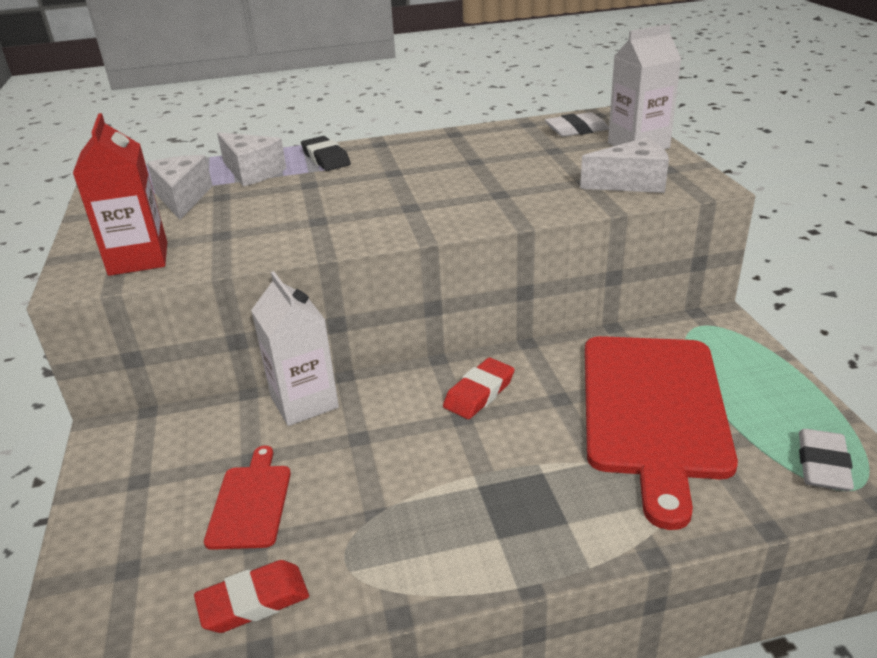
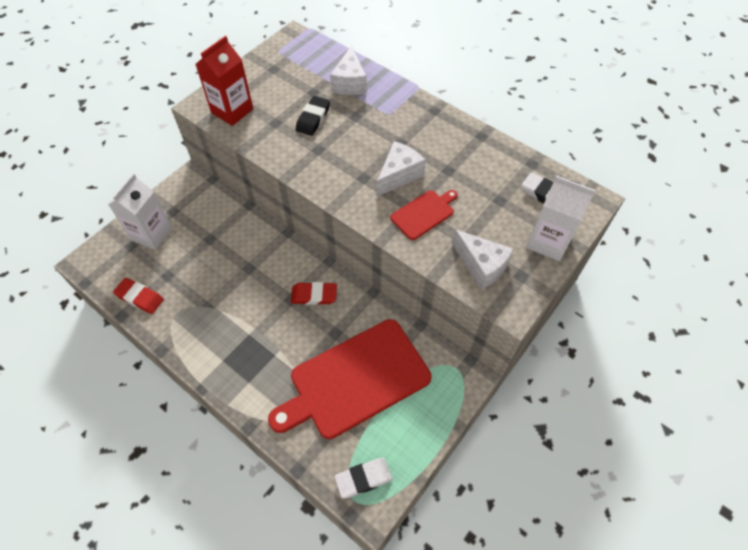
camera: 50 degrees right, 25 degrees up
white cheese [147,155,212,220] -> white cheese moved to [377,141,426,196]
red cutting board [204,446,291,550] -> red cutting board moved to [390,190,458,240]
white carton [251,271,339,426] -> white carton moved to [108,174,172,250]
black eraser [301,136,351,171] -> black eraser moved to [295,96,330,136]

